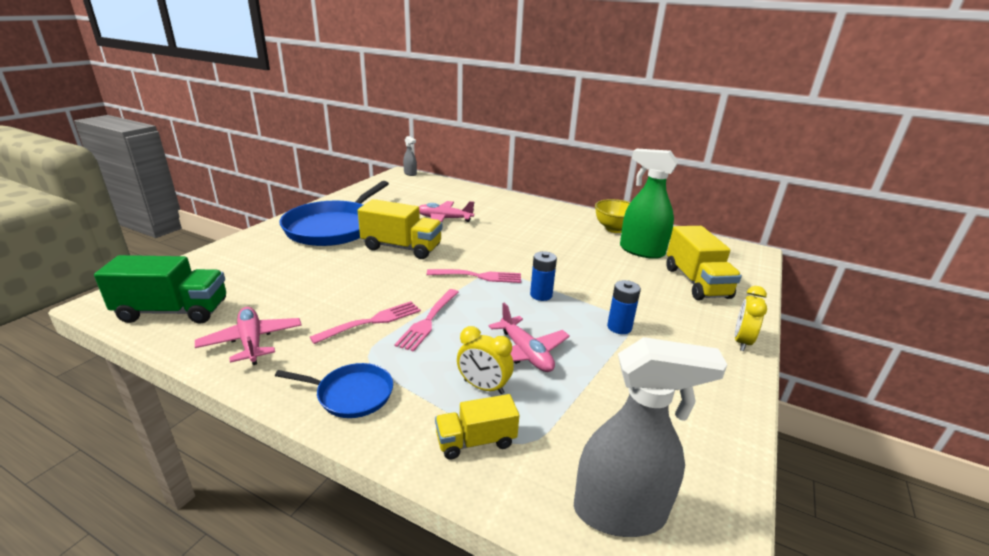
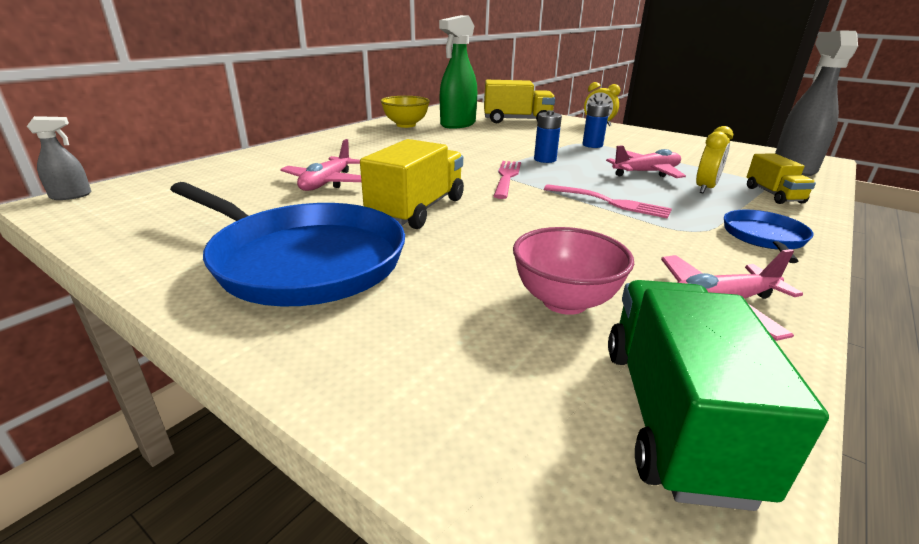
camera: 80 degrees left, 0 degrees up
pink fork [310,301,421,344] -> none
none -> pink bowl [513,227,634,315]

